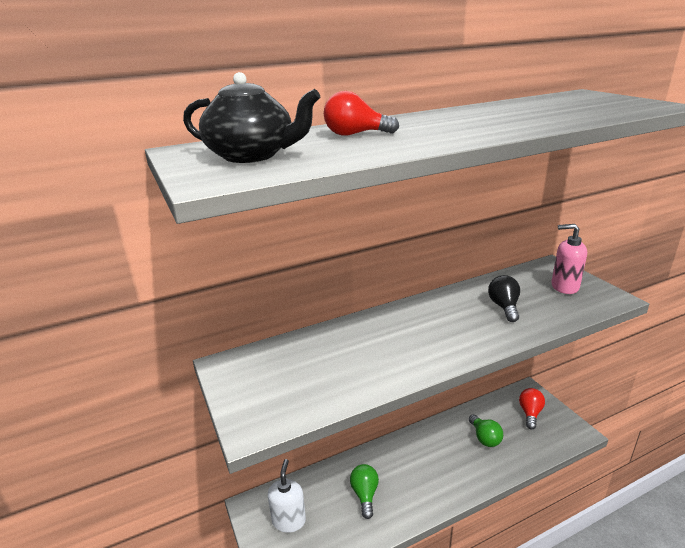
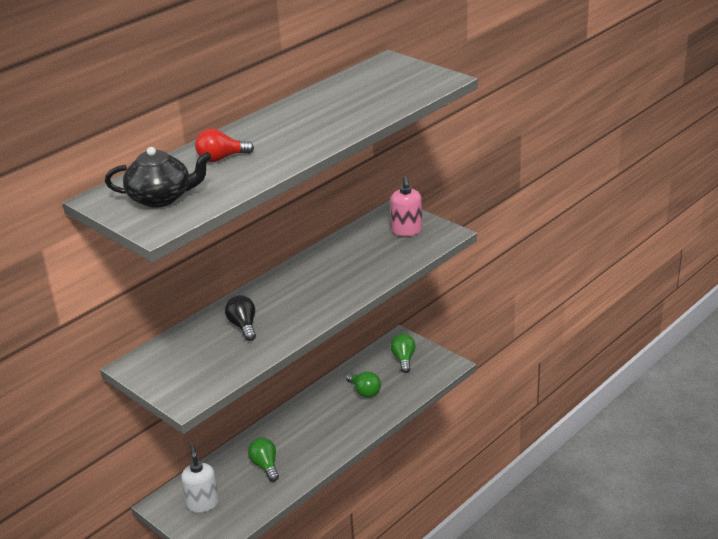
camera: 20 degrees left, 5 degrees up
black light bulb [488,275,520,322] -> black light bulb moved to [225,295,256,341]
red light bulb [519,388,545,429] -> green light bulb [391,334,416,373]
pink soap dispenser [551,224,587,294] -> pink soap dispenser turned 90 degrees counterclockwise [390,176,422,236]

